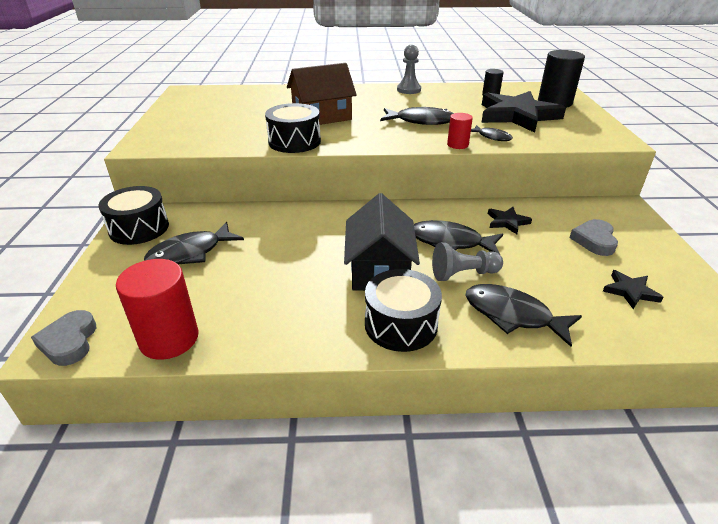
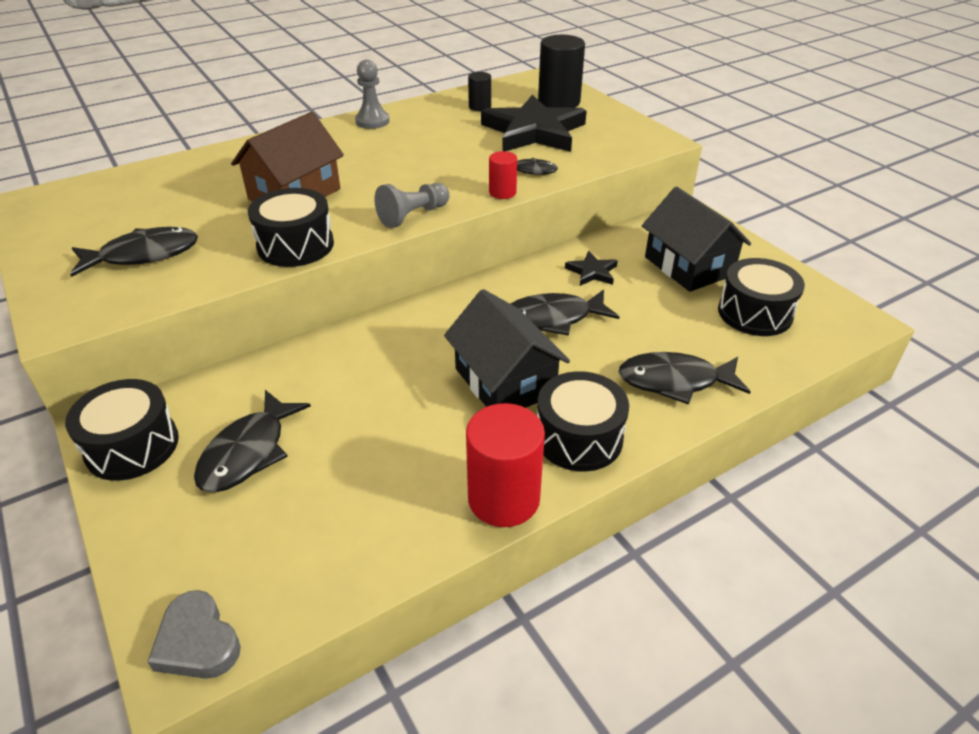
camera: 30 degrees left, 5 degrees up
red cylinder [116,259,199,360] -> red cylinder moved to [466,403,545,527]
black fish [380,107,454,125] -> black fish moved to [70,227,198,277]
grey pawn [432,243,503,281] -> grey pawn moved to [374,183,450,228]
grey heart [569,219,618,256] -> black house [642,186,751,292]
black star [603,270,663,309] -> black drum [718,258,805,336]

